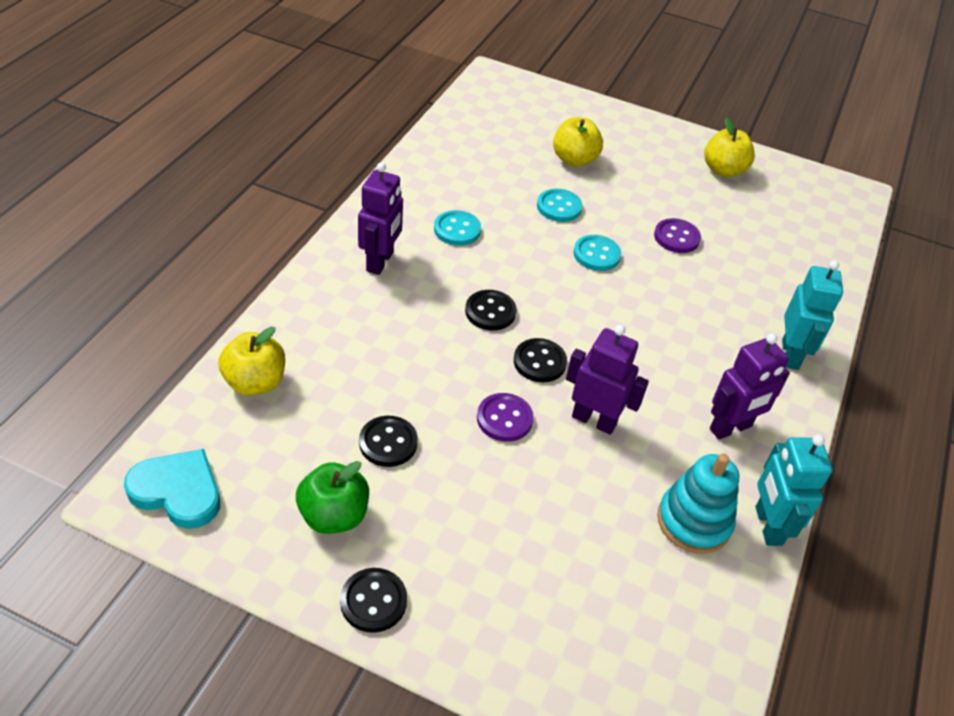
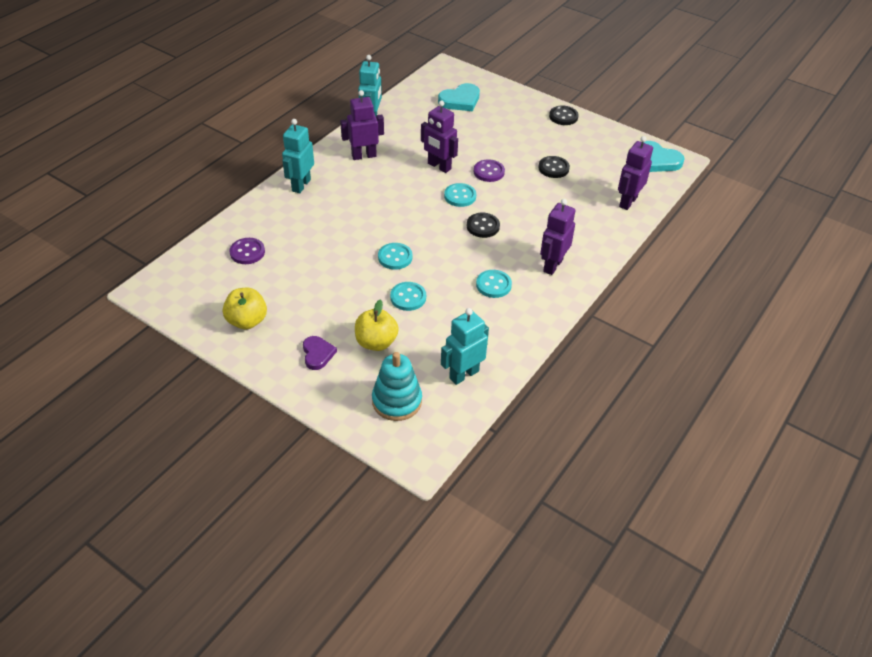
camera: 165 degrees left, 0 degrees up
yellow apple [218,327,285,395] -> purple robot [618,136,653,210]
green apple [296,461,369,534] -> none
black button [514,338,567,382] -> turquoise button [444,183,476,207]
purple button [654,218,701,253] -> purple button moved to [230,238,265,264]
turquoise stacking toy [657,454,739,554] -> turquoise stacking toy moved to [372,352,422,421]
none -> purple heart [303,336,337,370]
none -> turquoise heart [438,83,480,111]
none -> turquoise robot [441,308,489,385]

